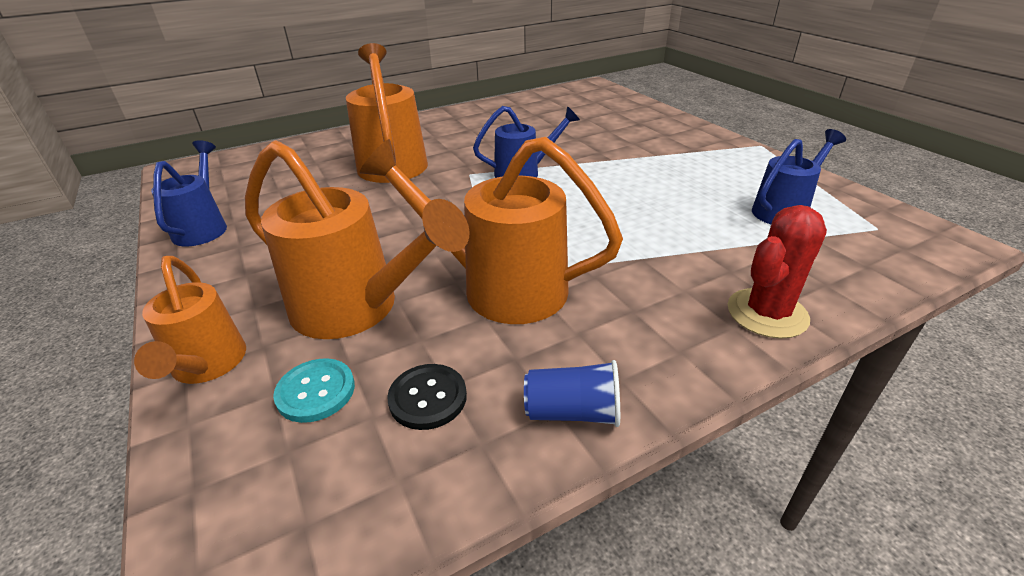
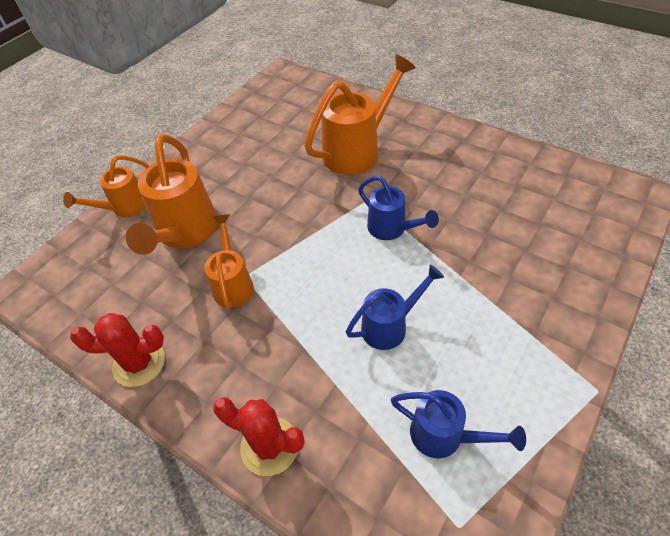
camera: 65 degrees right, 15 degrees up
blue watering can [151,140,227,246] -> blue watering can moved to [346,265,444,350]
turquoise button [273,358,355,423] -> none
orange watering can [360,137,623,324] -> orange watering can [204,215,254,309], size x0.60
black button [387,364,467,430] -> none
blue cup [524,360,620,427] -> red cactus [70,313,165,387]

